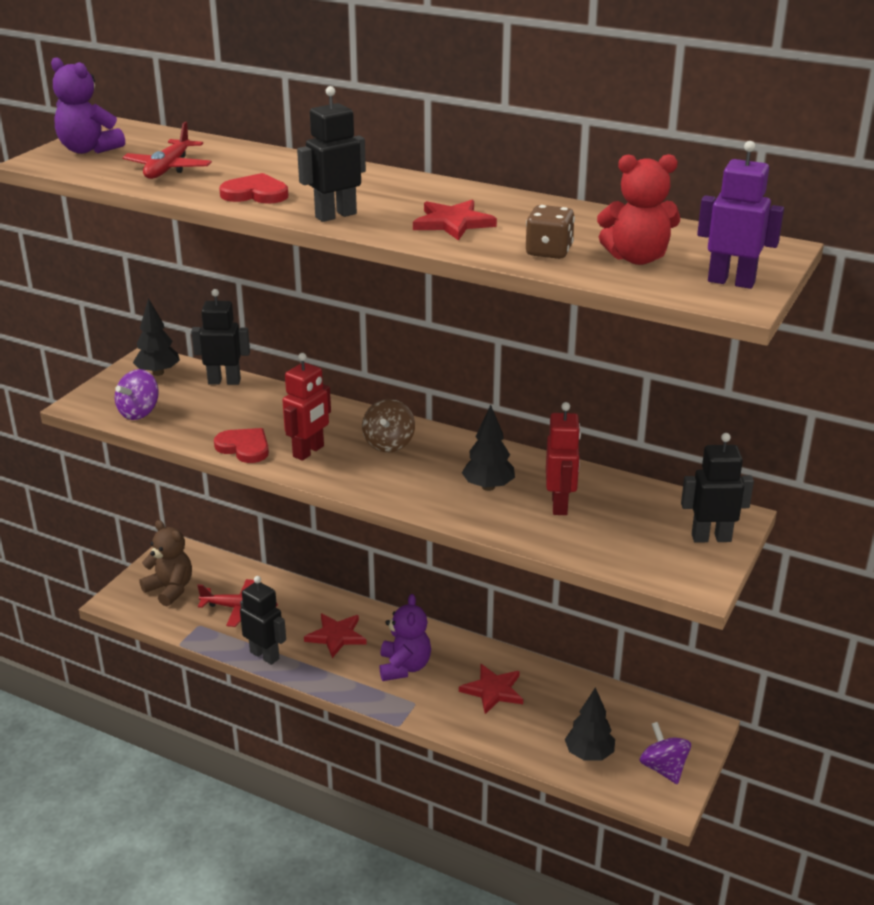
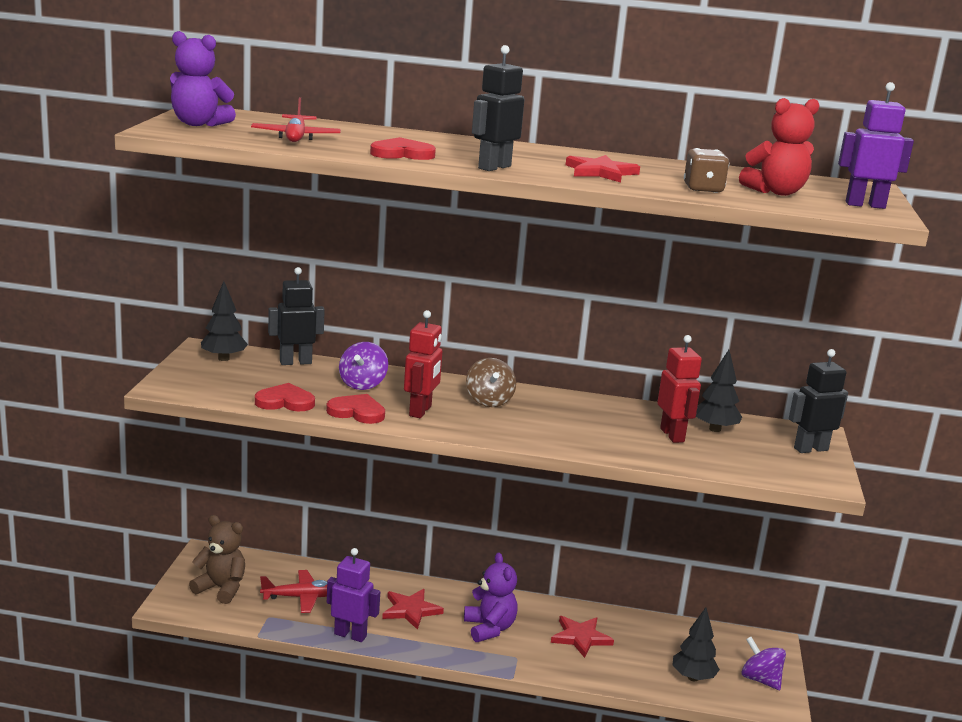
camera: 20 degrees left, 10 degrees down
purple spinning top [115,369,159,420] -> purple spinning top moved to [339,342,388,390]
black robot [240,576,286,665] -> purple robot [327,548,380,642]
black tree [462,405,515,491] -> black tree moved to [696,350,742,432]
none -> red heart [255,383,315,411]

